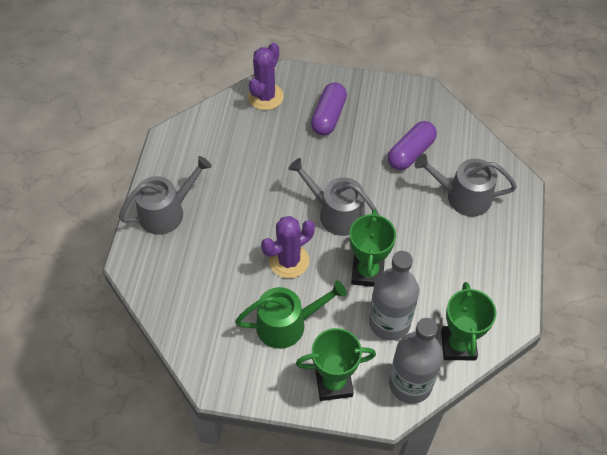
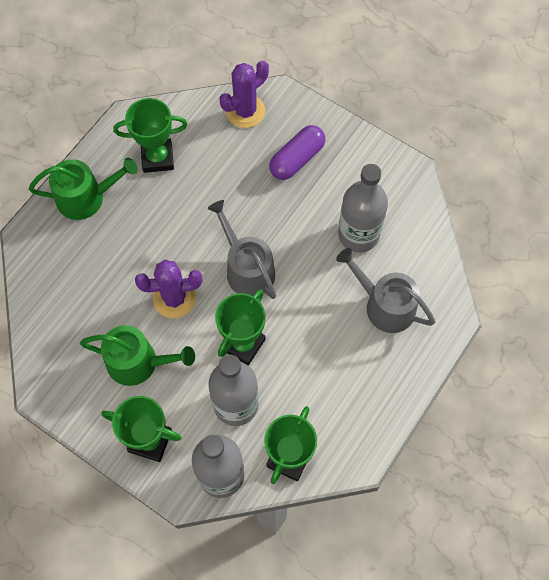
camera: 25 degrees right, 10 degrees up
grey watering can [119,156,212,235] -> green watering can [29,158,138,220]
purple capsule [388,121,437,170] -> grey bottle [338,164,388,252]
none -> green trophy [113,98,188,173]

